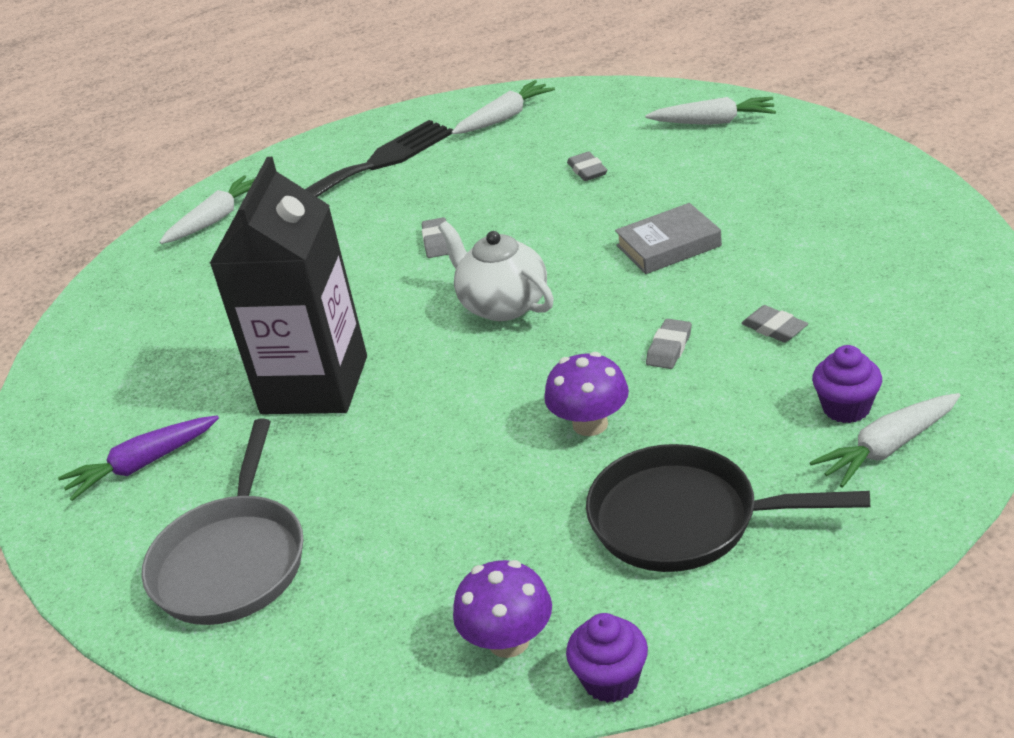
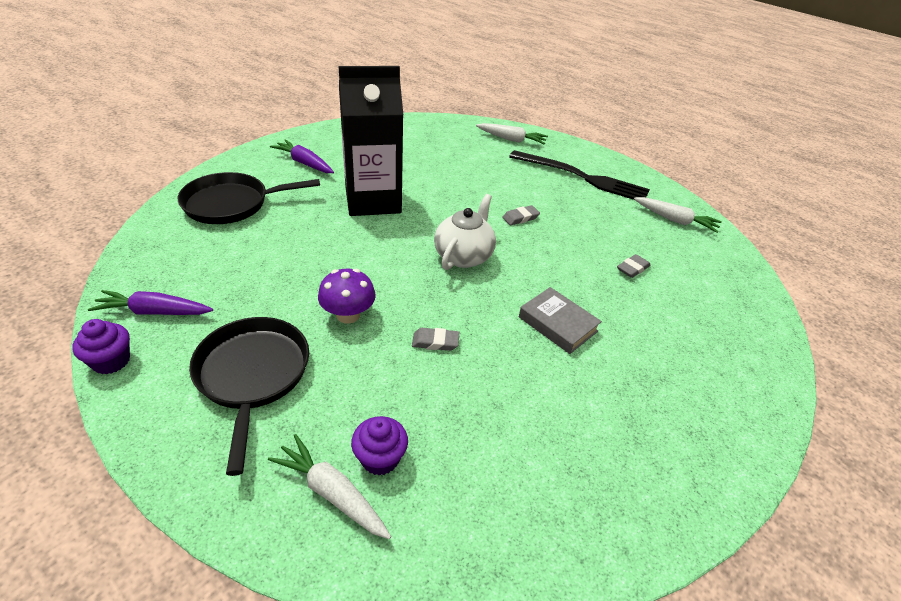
camera: 60 degrees right, 5 degrees up
grey pan [141,418,304,625] -> black pan [178,172,320,224]
purple mushroom [453,560,552,658] -> purple carrot [88,290,213,315]
white carrot [645,97,776,125] -> none
grey eraser [741,305,808,342] -> none

